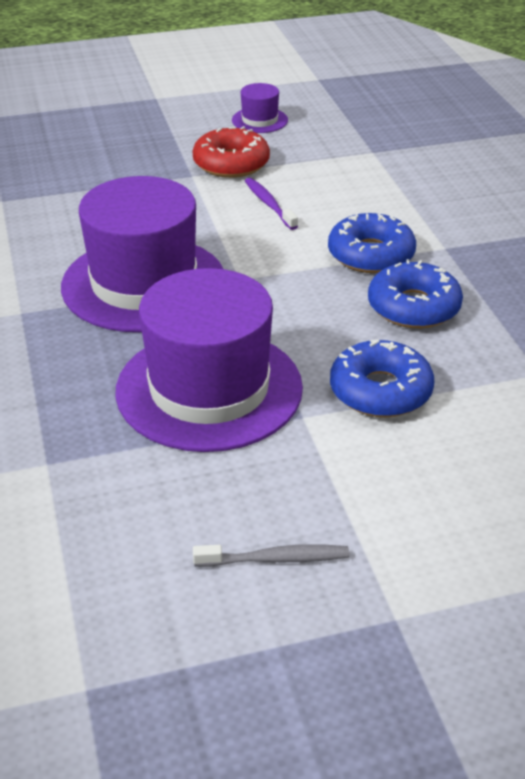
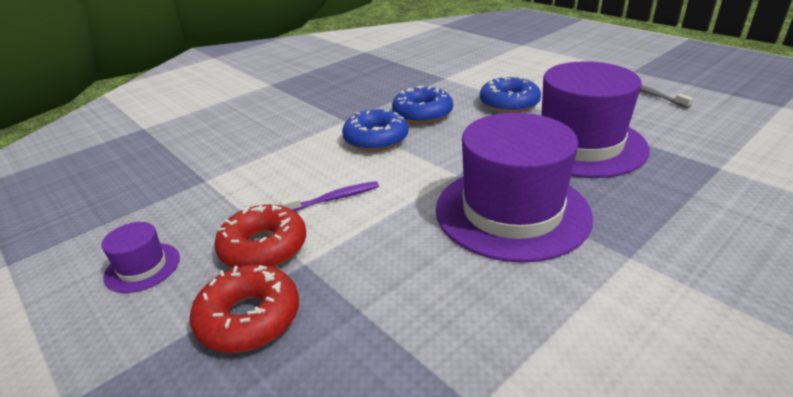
camera: 115 degrees left, 5 degrees down
purple toothbrush [245,178,298,230] -> purple toothbrush turned 150 degrees counterclockwise [280,181,379,211]
none -> red donut [190,265,299,353]

